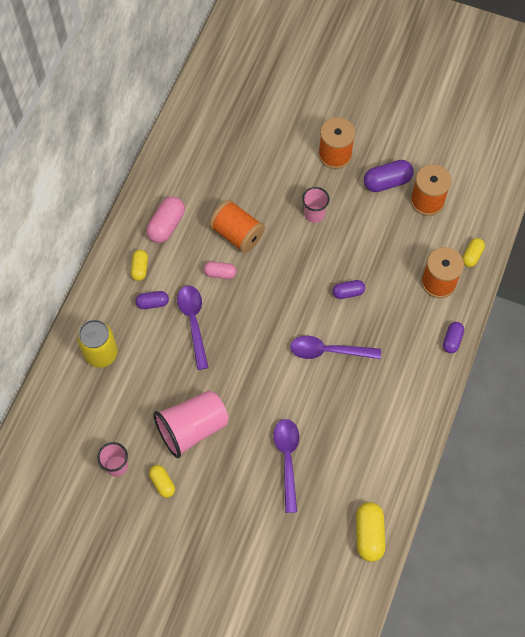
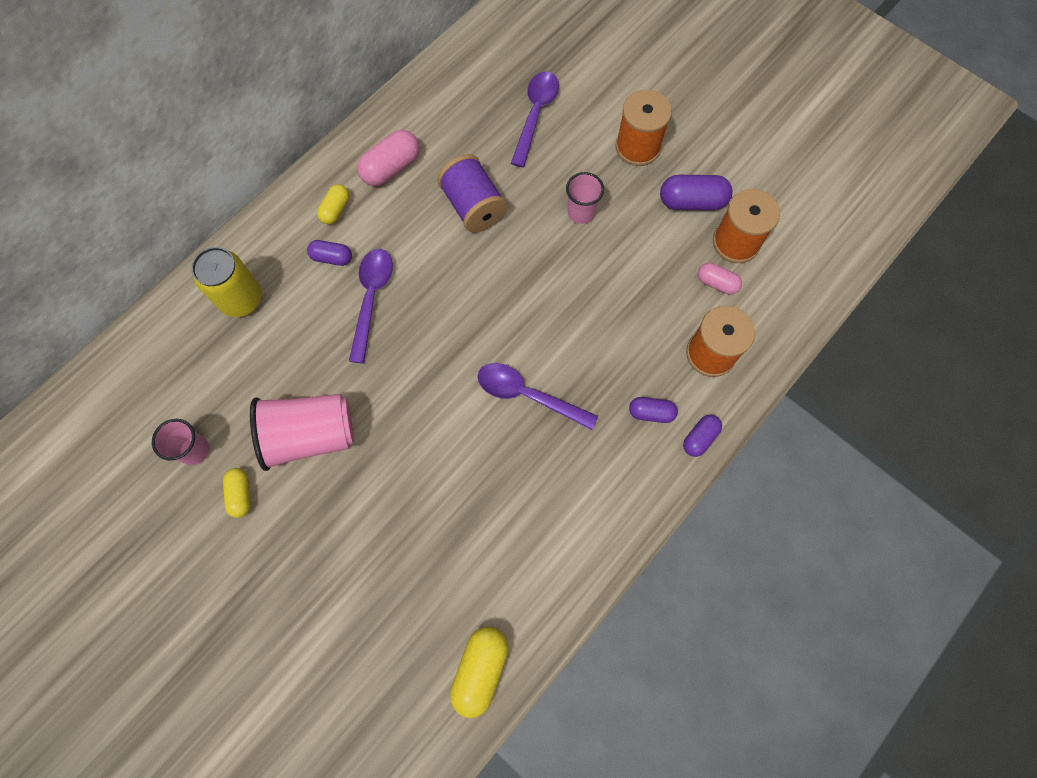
camera: 20 degrees right, 5 degrees up
pink capsule [204,261,236,279] -> pink capsule moved to [698,263,742,295]
orange spool [209,200,265,253] -> purple spool [437,154,507,233]
purple spoon [273,419,299,513] -> purple spoon moved to [511,71,559,167]
purple capsule [332,280,365,299] -> purple capsule moved to [629,397,678,423]
yellow capsule [462,238,485,267] -> none

